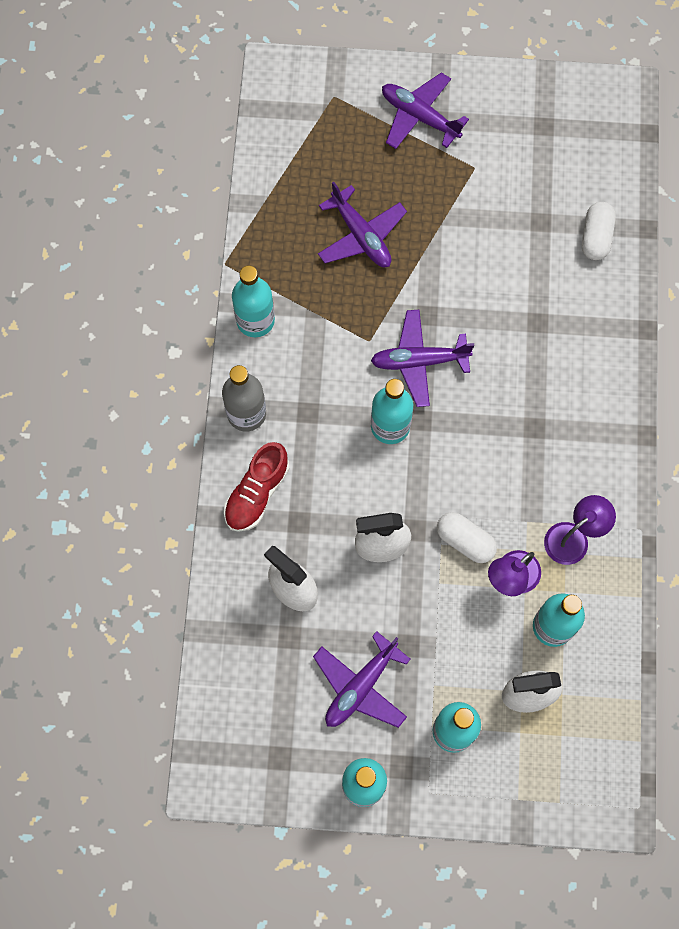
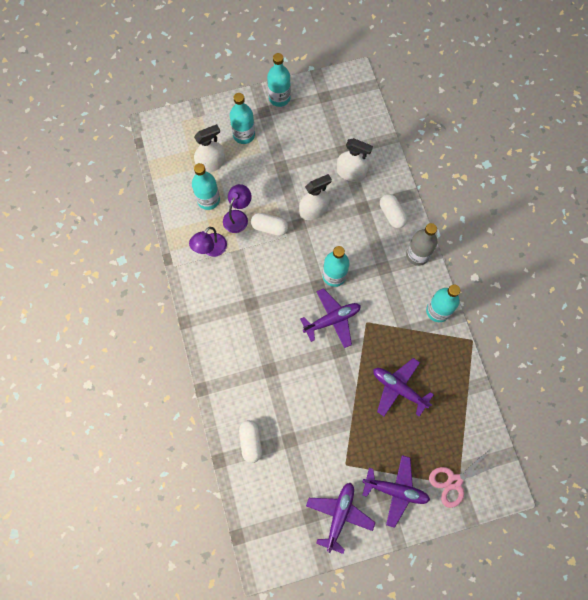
camera: 160 degrees right, 0 degrees up
red shoe [224,442,289,532] -> white capsule [380,194,407,228]
purple plane [313,631,411,728] -> purple plane moved to [306,483,376,554]
none -> pink scissors [429,450,501,508]

